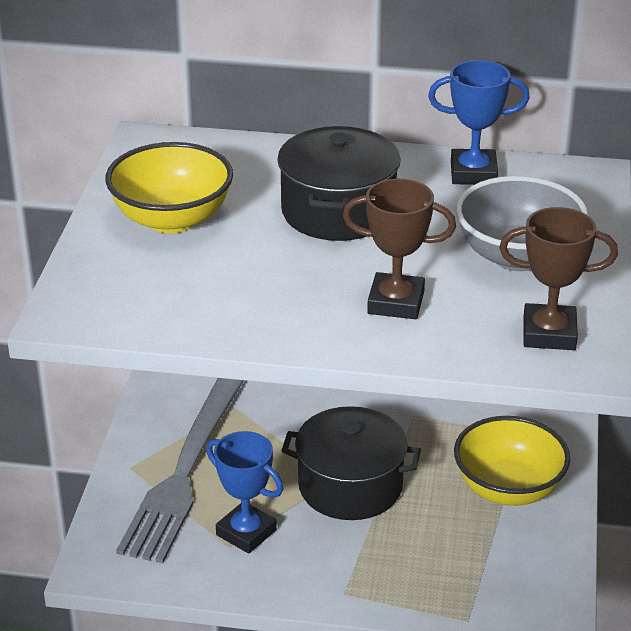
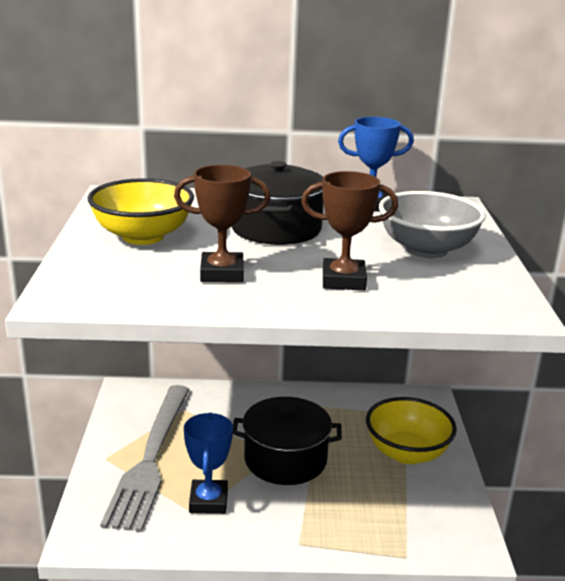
camera: 10 degrees left, 10 degrees down
blue trophy [206,431,283,554] -> blue trophy turned 60 degrees clockwise [184,413,233,514]
brown trophy [499,207,618,350] -> brown trophy moved to [174,165,270,283]

